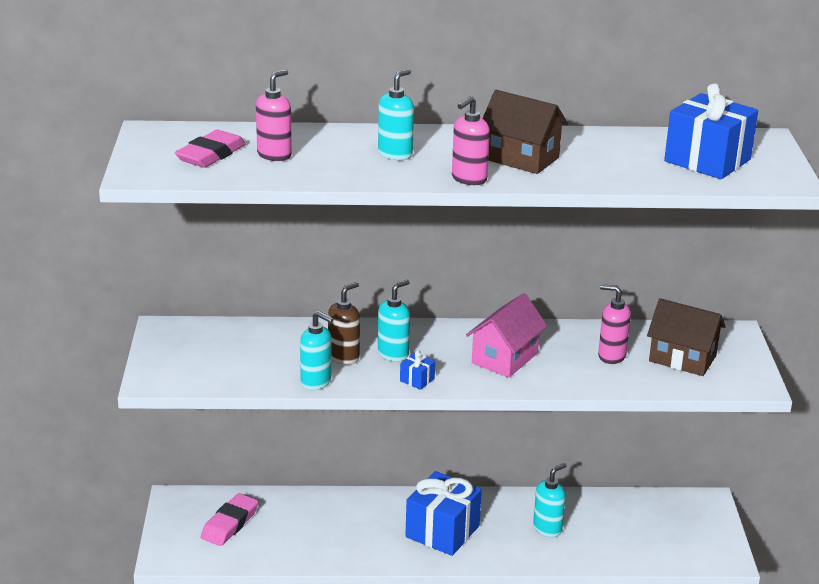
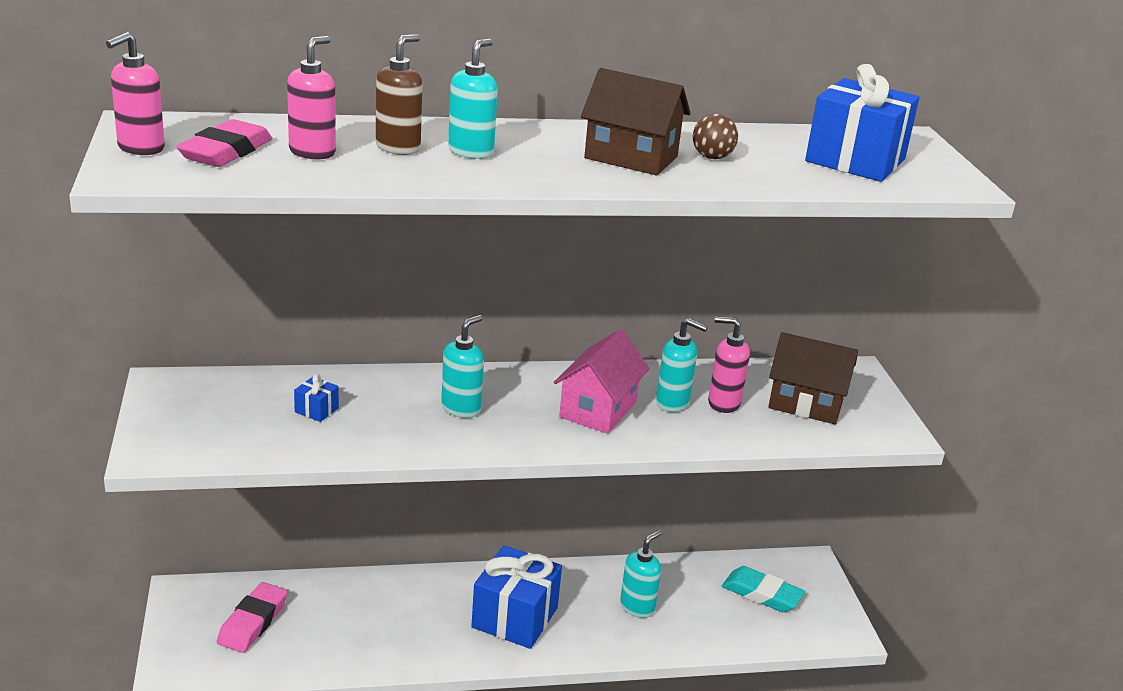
camera: 10 degrees left, 0 degrees up
turquoise soap dispenser [300,311,334,390] -> turquoise soap dispenser moved to [656,318,708,412]
brown soap dispenser [328,282,360,365] -> brown soap dispenser moved to [376,34,422,155]
blue gift [400,351,435,390] -> blue gift moved to [294,374,339,422]
pink soap dispenser [452,96,490,185] -> pink soap dispenser moved to [106,32,165,155]
none -> brown ball [693,114,738,159]
none -> turquoise eraser [722,566,805,612]

